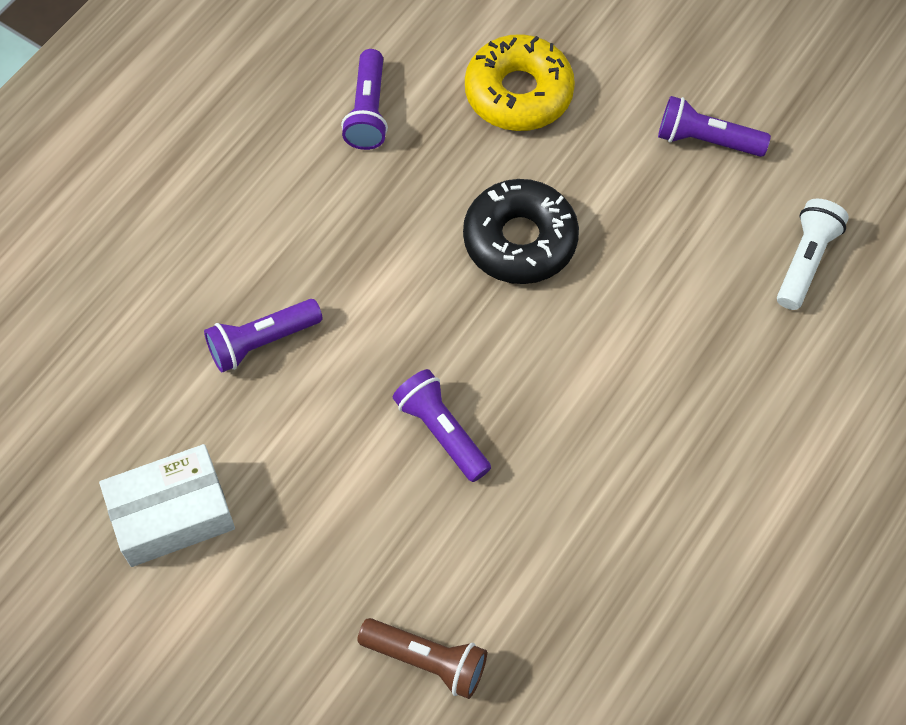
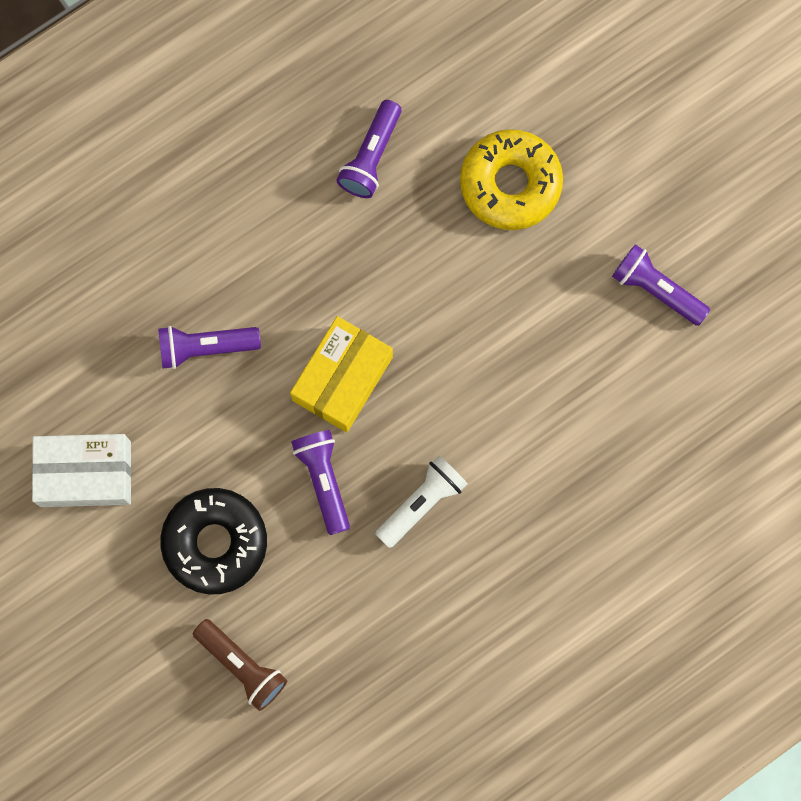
camera: 20 degrees right, 15 degrees up
black donut [463,179,579,284] -> black donut moved to [160,488,267,594]
white flashlight [777,199,849,310] -> white flashlight moved to [375,455,468,548]
none -> yellow box [290,316,393,432]

